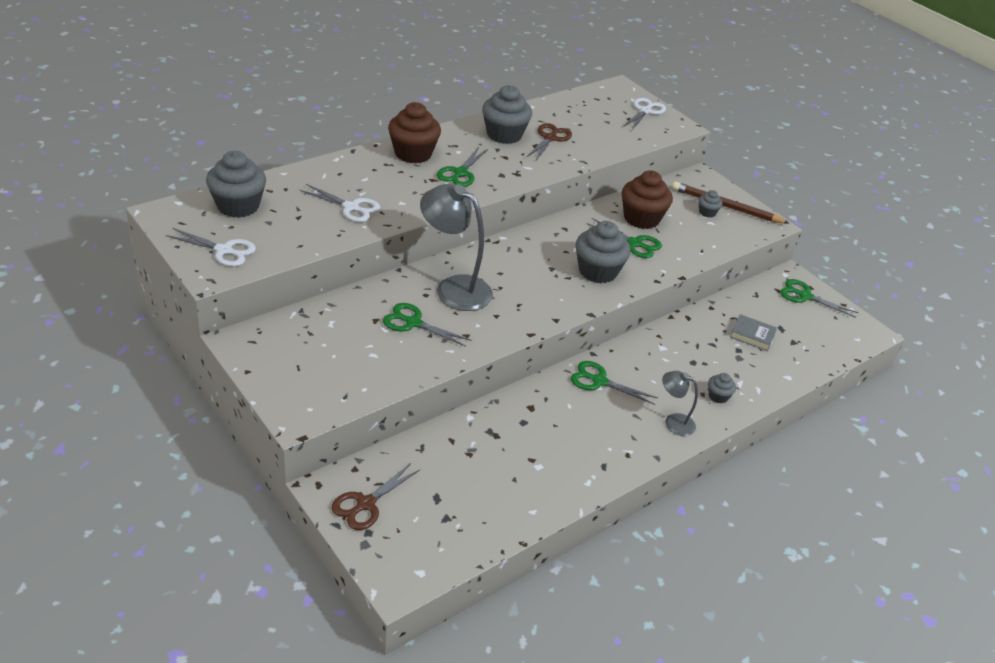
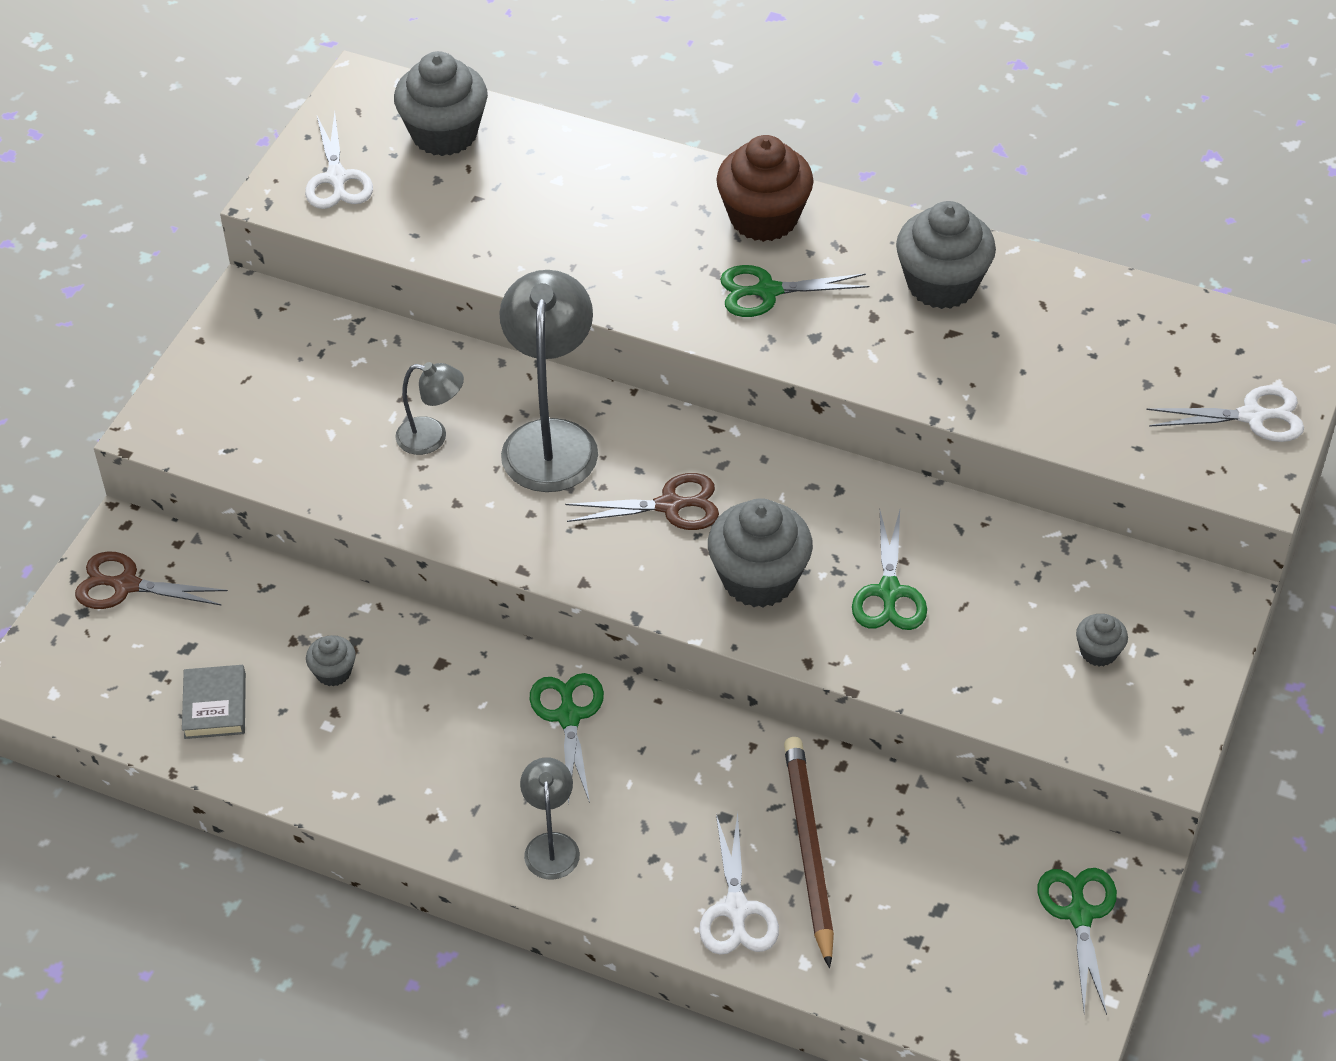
camera: 65 degrees right, 10 degrees up
white scissors [300,184,380,222] -> white scissors moved to [699,812,779,955]
green scissors [383,303,471,347] -> grey lamp [395,362,464,455]
brown scissors [526,123,572,160] -> brown scissors moved to [565,473,719,530]
brown cupcake [622,170,673,229] -> none
brown pencil [672,182,789,223] -> brown pencil moved to [784,737,834,968]
grey cupcake [708,373,736,404] -> grey cupcake moved to [306,635,356,687]
grey book [730,314,777,351] -> grey book moved to [182,665,246,739]

